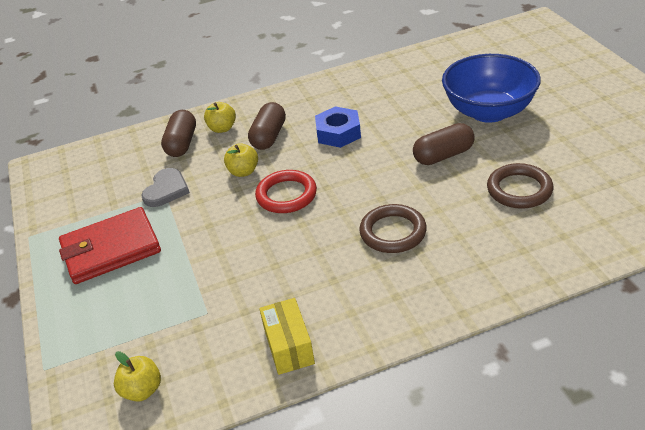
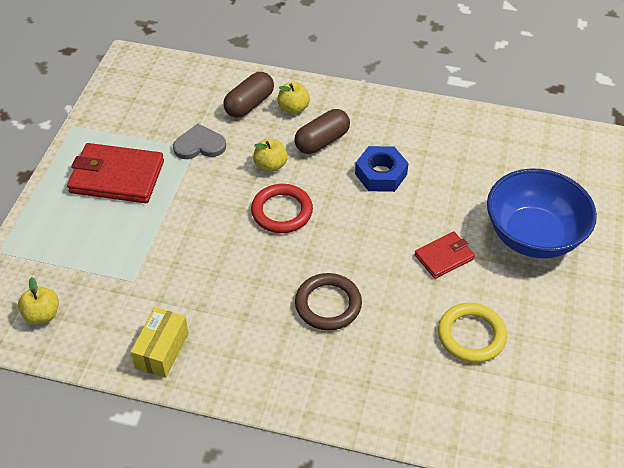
camera: 30 degrees right, 10 degrees up
grey heart [141,168,190,207] -> grey heart turned 150 degrees counterclockwise [173,124,226,159]
brown capsule [413,123,475,165] -> red wallet [414,232,475,279]
brown ring [487,163,553,209] -> yellow ring [438,303,507,363]

